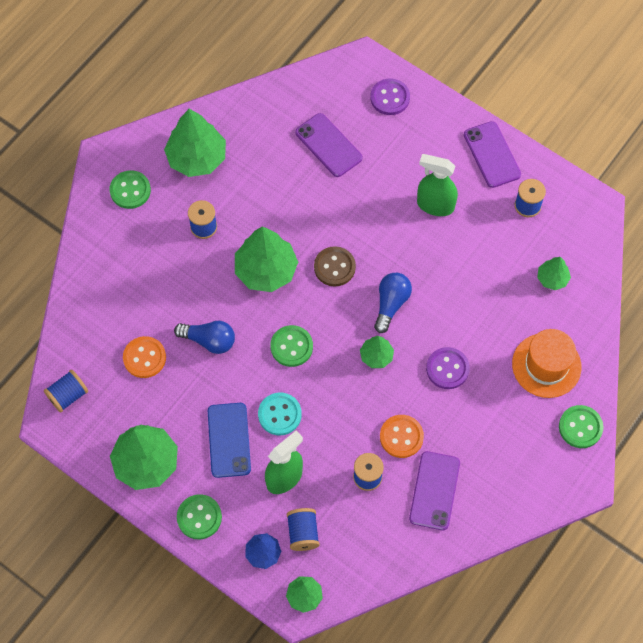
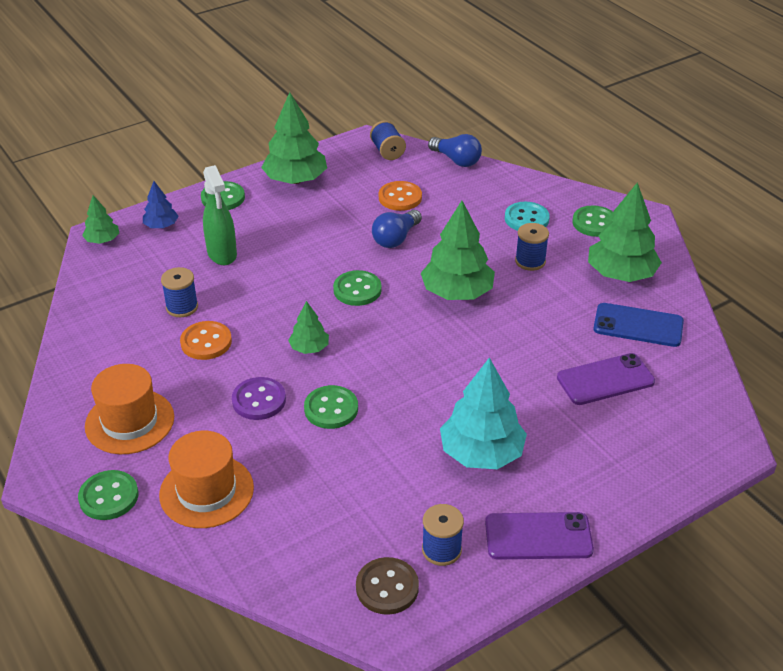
camera: 110 degrees right, 25 degrees down
blue phone [208,403,251,478] -> blue phone moved to [593,303,684,347]
turquoise button [258,393,302,435] -> turquoise button moved to [505,202,550,231]
blue spool [287,508,320,551] -> none
brown button [314,246,356,286] -> brown button moved to [356,557,419,615]
purple button [370,79,410,115] -> none
blue light bulb [374,273,412,333] -> blue light bulb moved to [428,134,482,167]
purple phone [409,451,460,530] -> none
green spray bottle [417,154,458,216] -> turquoise tree [440,357,527,469]
green tree [537,257,571,290] -> none
none -> orange hat [85,364,174,454]
none -> green button [304,385,358,429]

